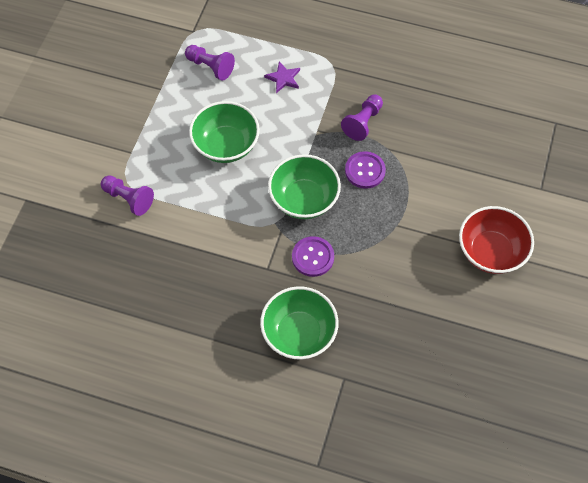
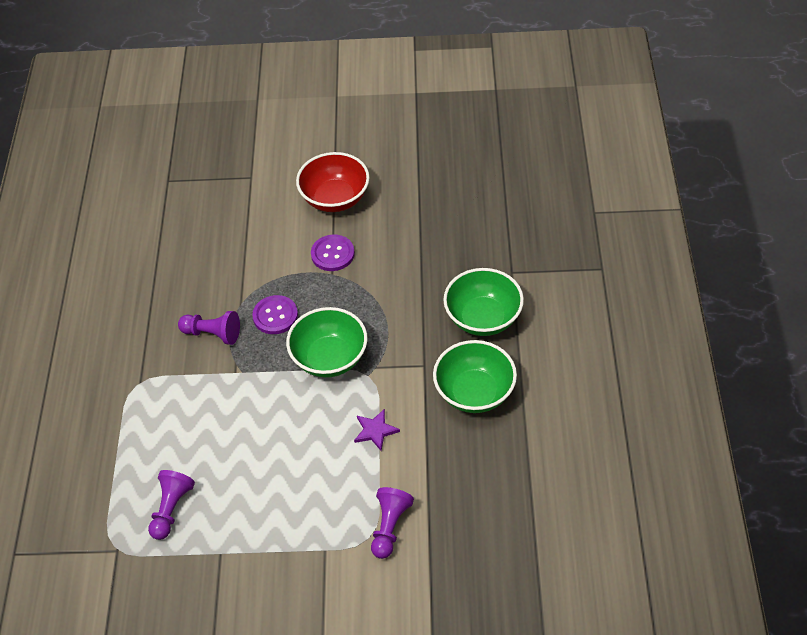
camera: 105 degrees left, 10 degrees down
green bowl [189,101,260,163] -> green bowl moved to [433,340,517,413]
purple star [264,61,300,93] -> purple star moved to [354,409,400,451]
purple button [292,236,334,277] -> purple button moved to [311,235,355,271]

